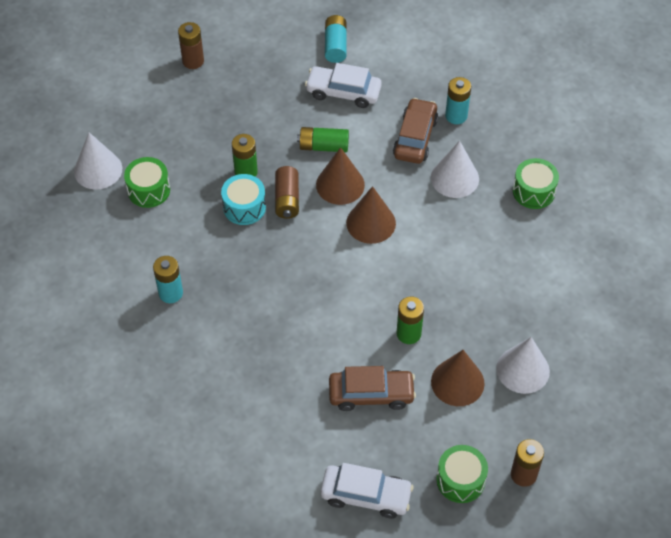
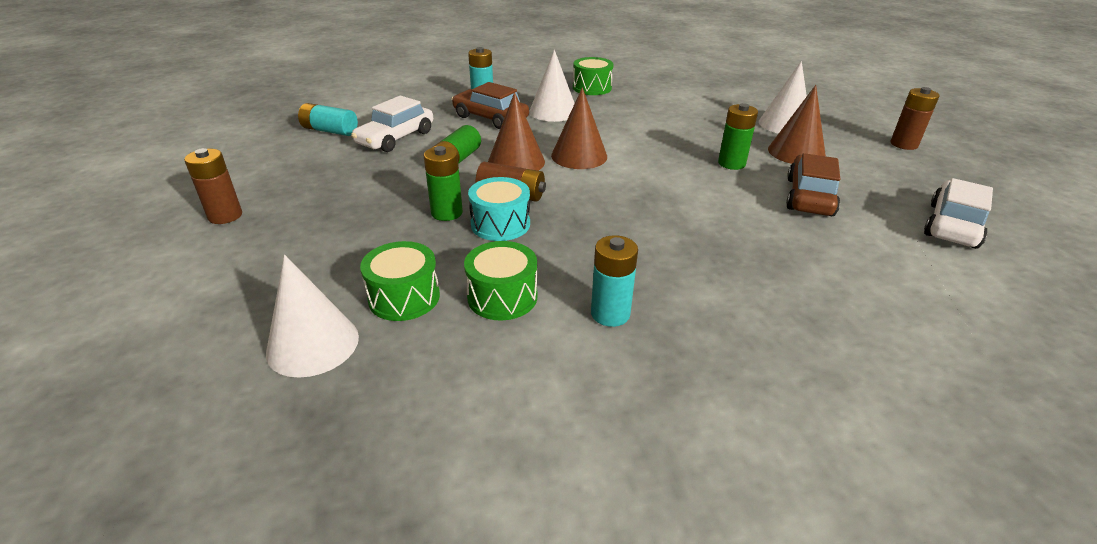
camera: 70 degrees left, 20 degrees down
green drum [436,445,488,503] -> green drum moved to [464,241,537,320]

